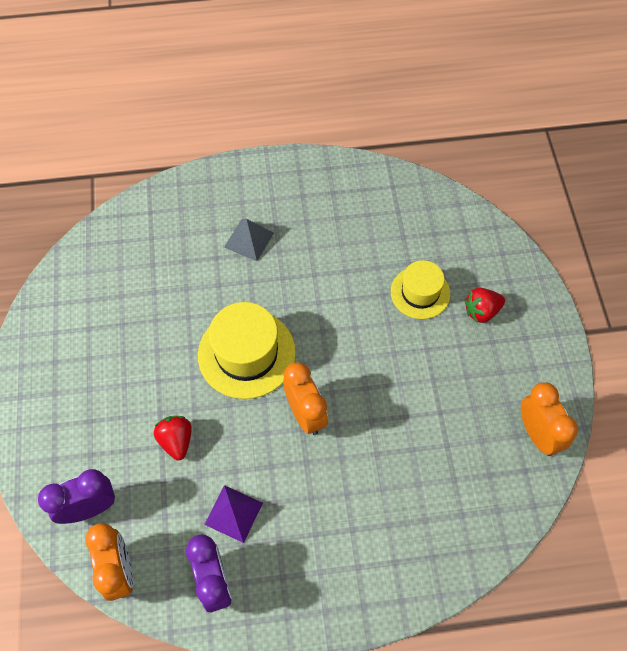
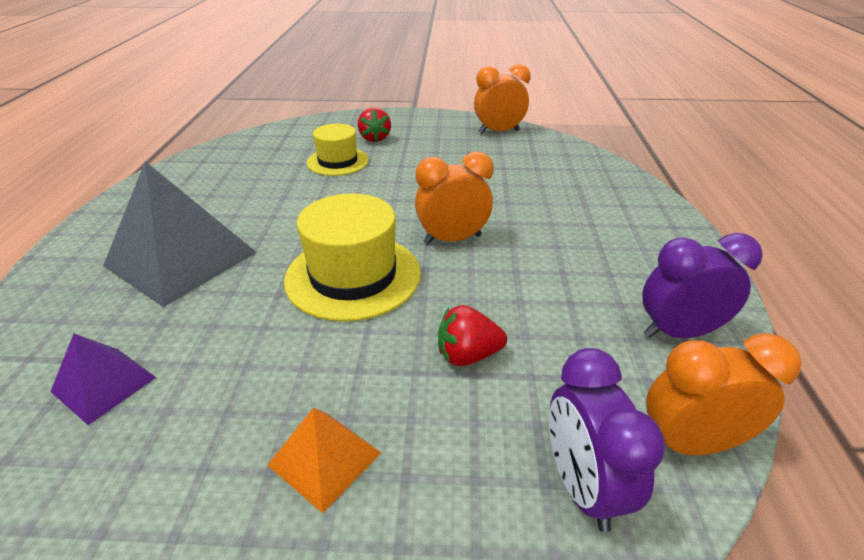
camera: 80 degrees left, 25 degrees down
purple pyramid [204,485,263,543] -> purple pyramid moved to [50,334,156,425]
grey pyramid [224,219,274,261] -> grey pyramid [103,161,257,307], size x1.96
none -> orange pyramid [267,408,381,513]

